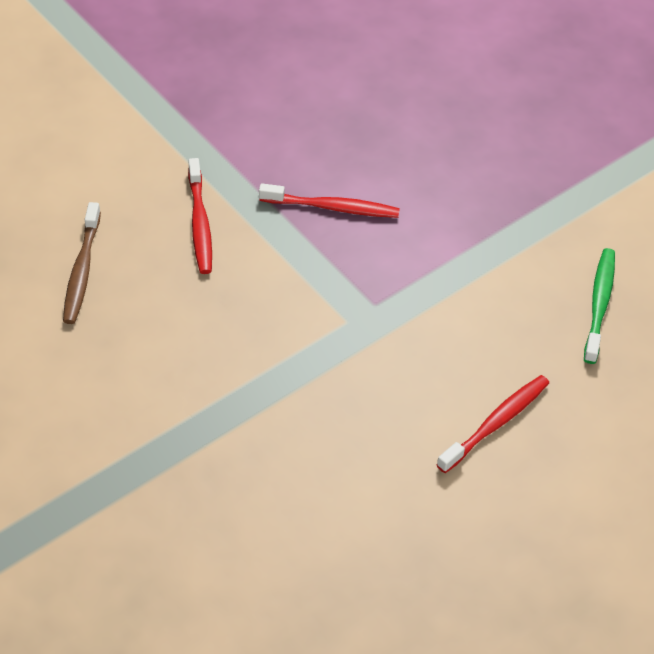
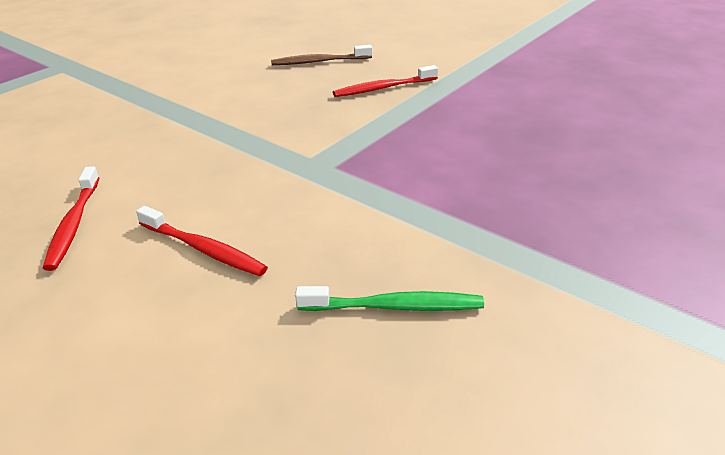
camera: 80 degrees right, 15 degrees down
red toothbrush [259,183,400,218] -> red toothbrush moved to [43,166,99,271]

